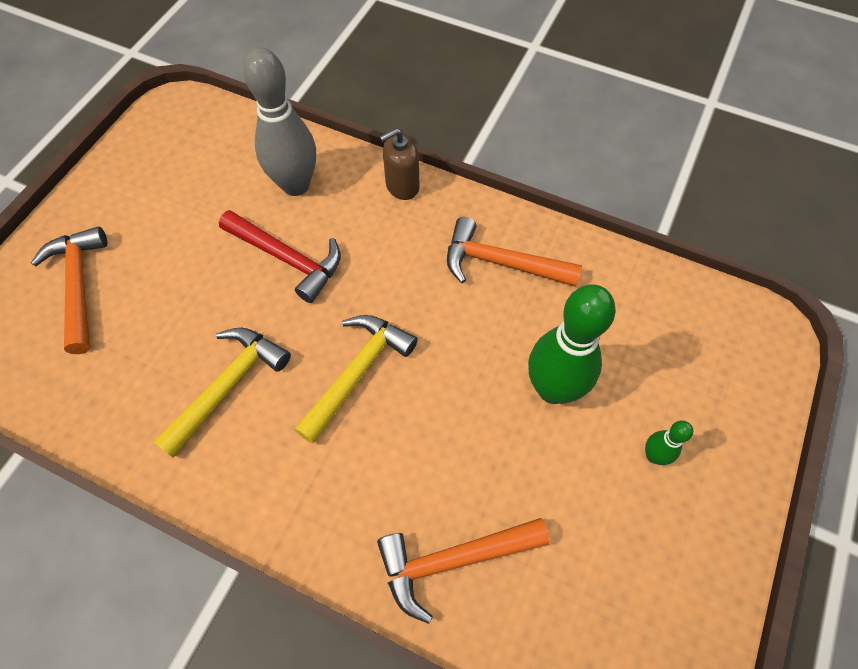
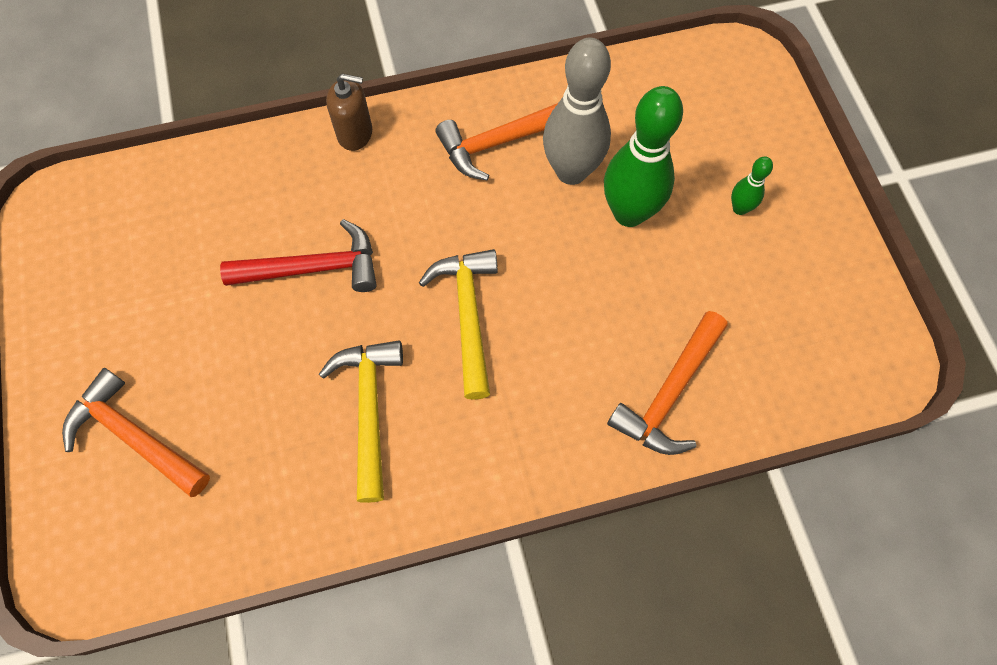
camera: 40 degrees left, 5 degrees up
grey bowling pin [243,48,316,196] -> grey bowling pin moved to [543,38,611,185]
brown soap dispenser [380,128,420,200] -> brown soap dispenser turned 105 degrees counterclockwise [326,74,372,151]

